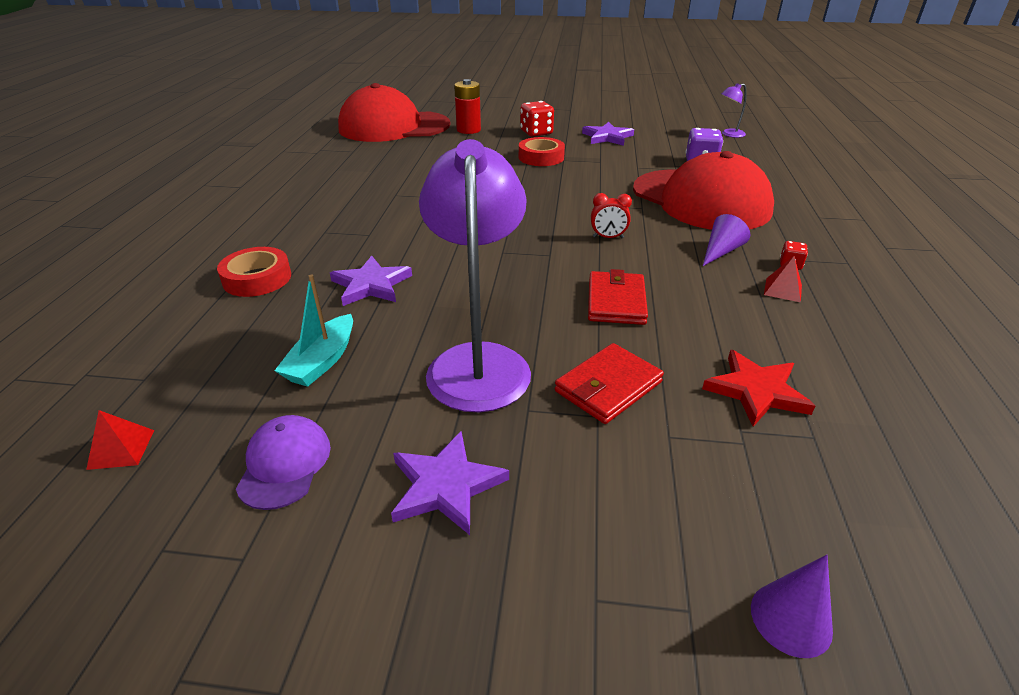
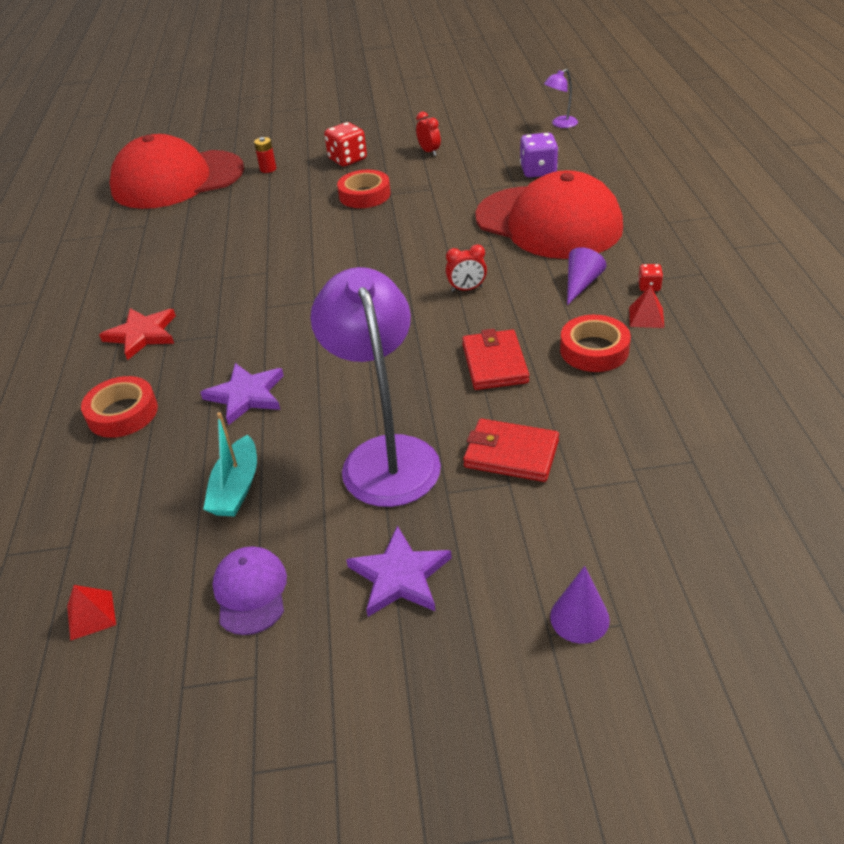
camera: 10 degrees left, 5 degrees up
red battery [454,79,481,134] -> red battery [254,137,276,173], size x0.58
red wallet [555,343,664,424] -> red wallet turned 75 degrees clockwise [463,419,559,482]
purple star [582,122,634,146] -> red clock [416,111,441,156]
red star [702,350,815,427] -> red star moved to [99,308,176,360]
purple cone [751,555,833,658] -> purple cone moved to [550,566,610,644]
none -> red tape [560,315,631,372]

